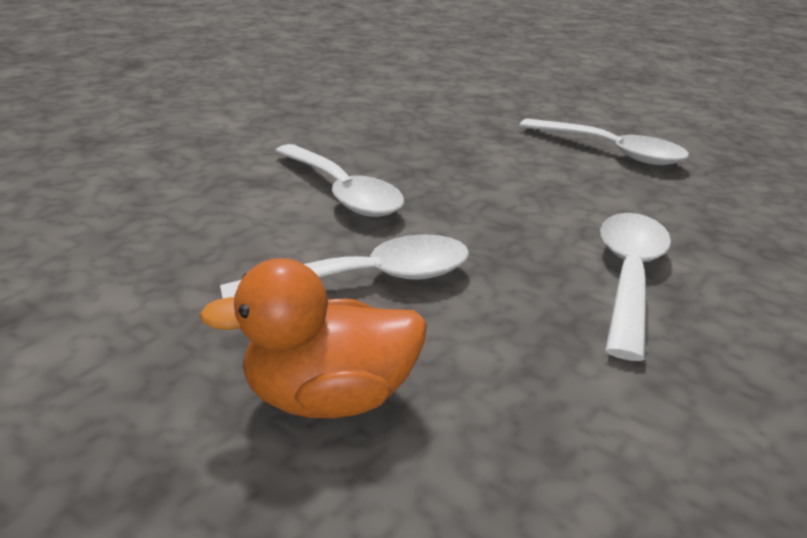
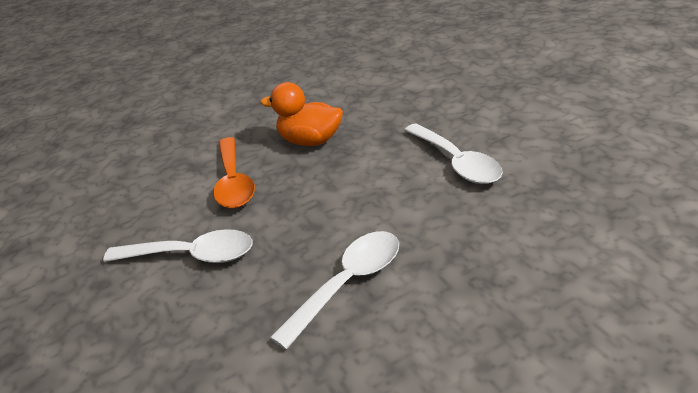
camera: 30 degrees right, 5 degrees up
orange duck [199,258,427,418] -> orange duck moved to [260,82,343,146]
white spoon [275,144,404,217] -> orange spoon [213,137,255,209]

